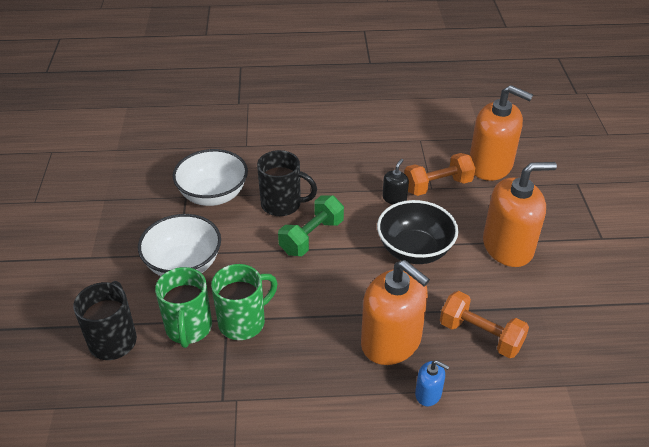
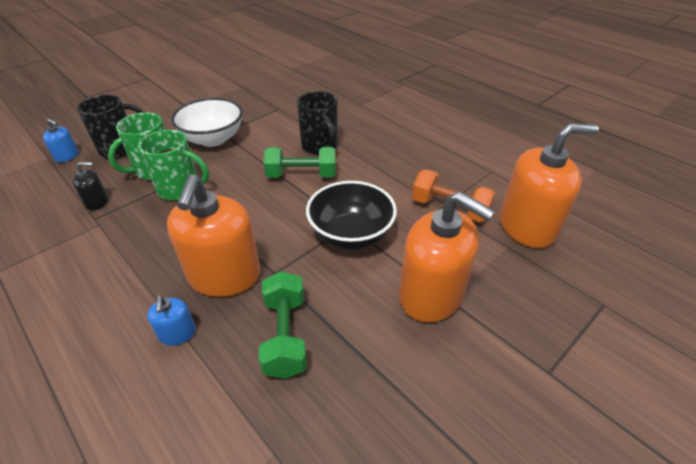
camera: 50 degrees right, 0 degrees up
white bowl [173,149,248,206] -> none
black soap dispenser [383,159,409,204] -> black soap dispenser moved to [73,162,108,210]
orange dumbbell [440,291,529,358] -> green dumbbell [259,271,307,379]
orange soap dispenser [470,85,533,181] -> orange soap dispenser turned 90 degrees counterclockwise [500,124,599,248]
none -> blue soap dispenser [43,119,79,162]

